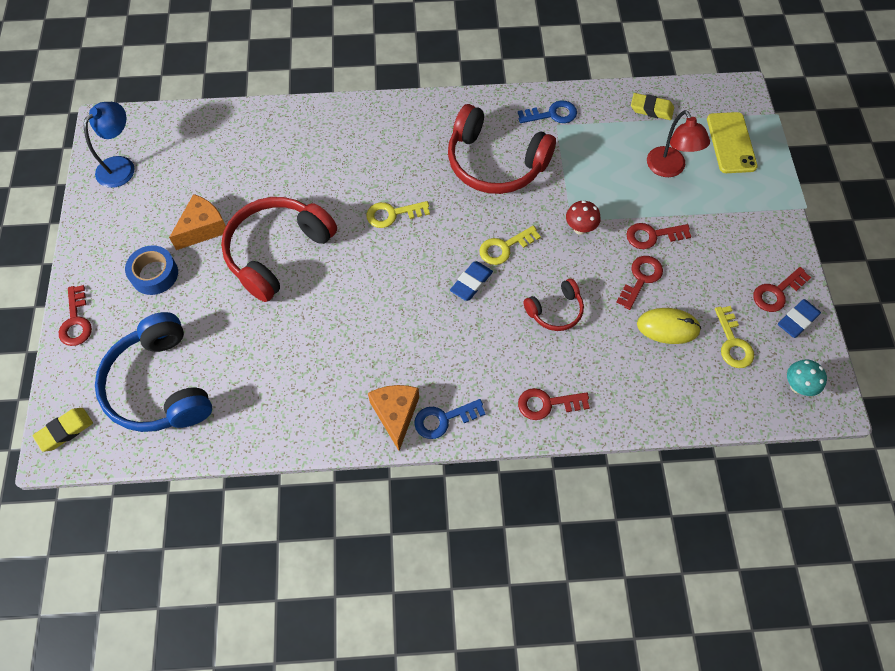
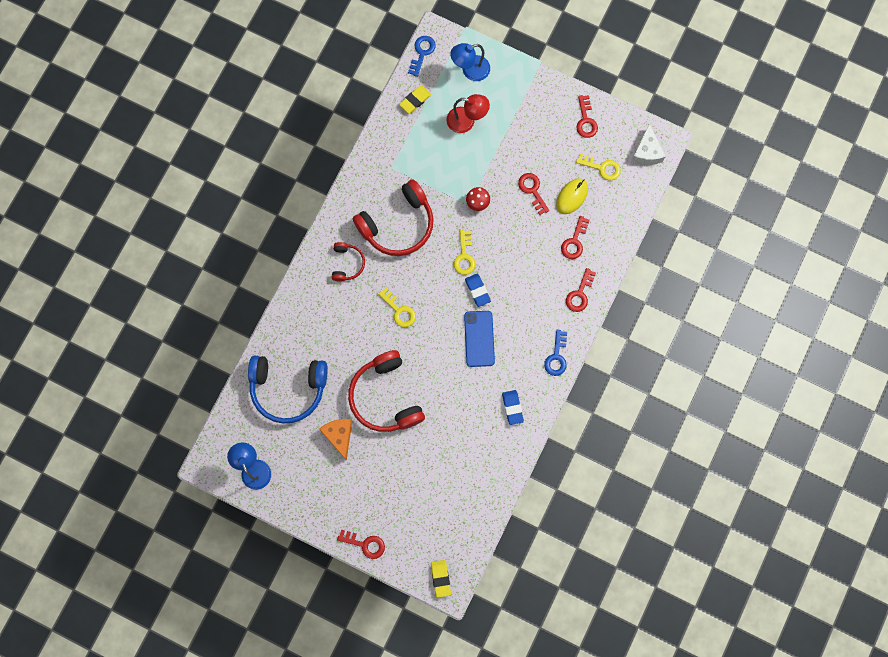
camera: 60 degrees left, 15 degrees up
blue headphones [95,312,212,432] -> blue headphones moved to [248,356,328,423]
blue tape [125,245,178,295] -> none
yellow key [366,201,430,228] -> yellow key turned 60 degrees counterclockwise [378,287,416,327]
orange cheese [368,385,419,451] -> none
blue key [518,100,577,123] -> blue key moved to [408,36,436,77]
red headphones [523,278,584,331] -> red headphones moved to [332,242,365,282]
red key [626,223,691,249] -> red key moved to [561,216,590,259]
yellow phone [707,112,758,173] -> blue lamp [450,43,490,81]
blue eraser [778,299,821,338] -> blue eraser moved to [502,390,524,425]
turquoise mushroom [787,360,827,396] -> white cheese [631,124,666,165]
none -> blue phone [464,311,495,367]

